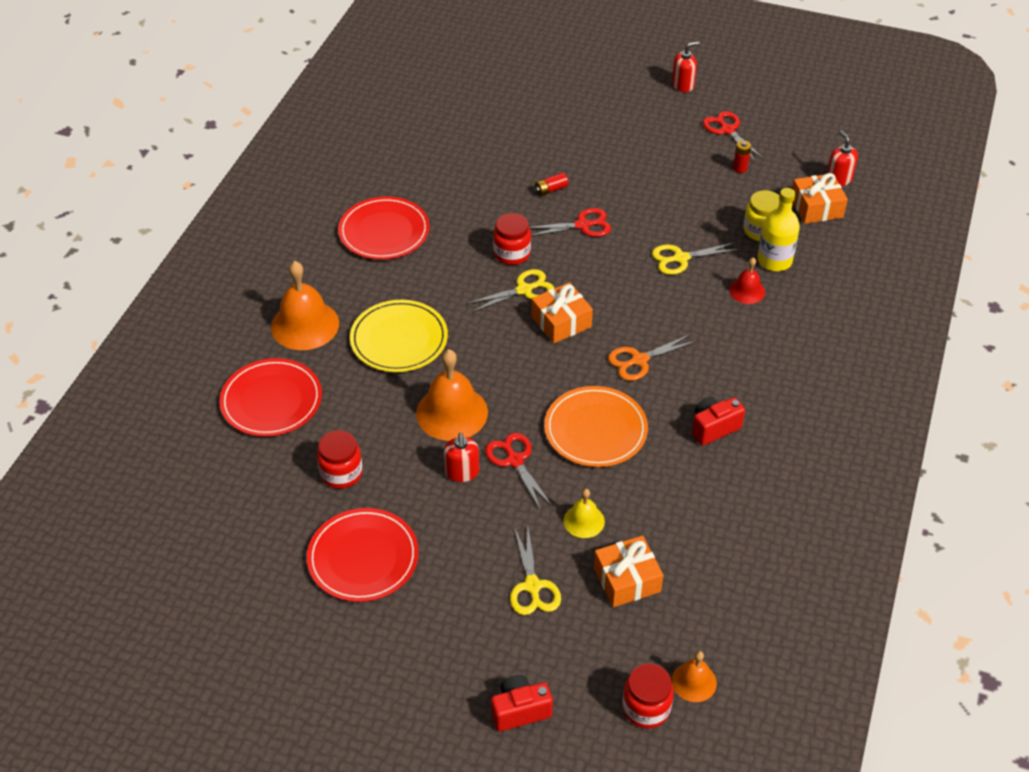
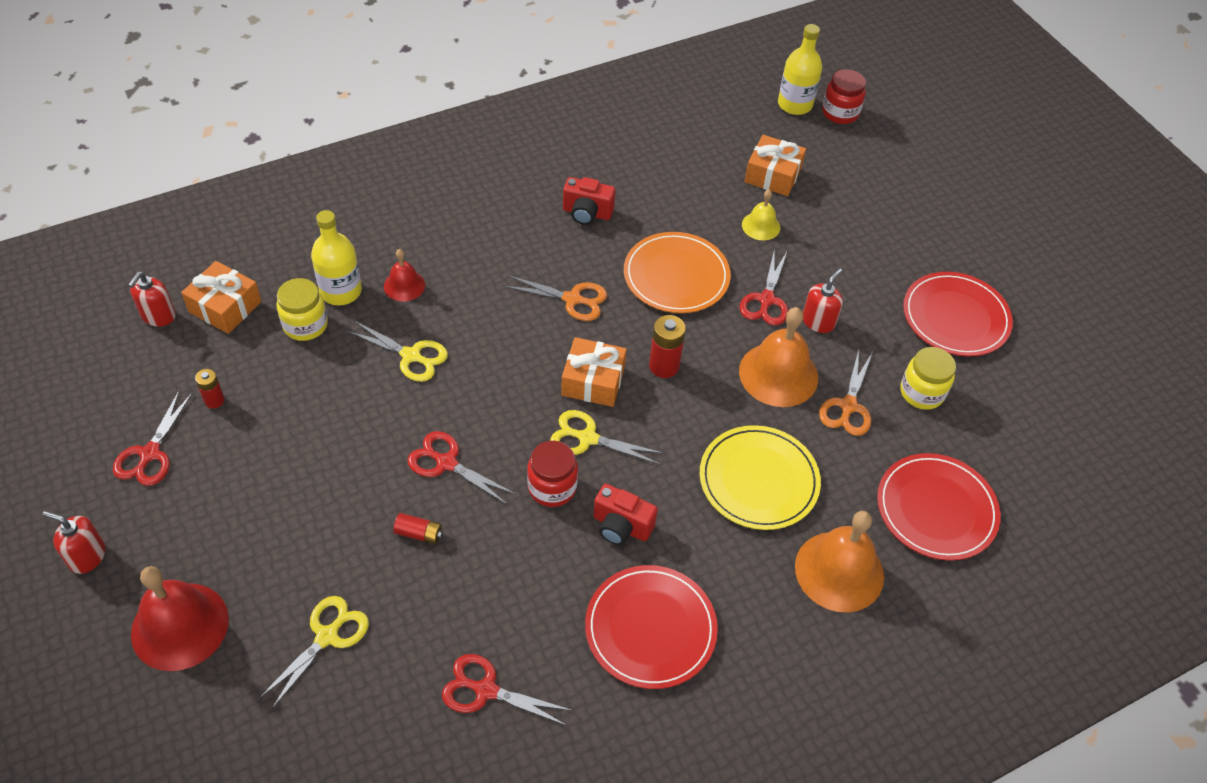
camera: 140 degrees left, 5 degrees up
red jar [317,430,363,489] -> yellow jar [900,347,956,410]
red camera [491,675,553,732] -> red camera moved to [593,484,658,545]
yellow scissors [510,527,561,615] -> yellow scissors moved to [258,596,369,709]
orange bell [672,651,717,702] -> yellow bottle [778,24,822,115]
none -> red bell [131,566,229,671]
none -> red scissors [442,654,573,726]
none -> red battery [649,315,686,378]
none -> orange scissors [819,350,872,436]

